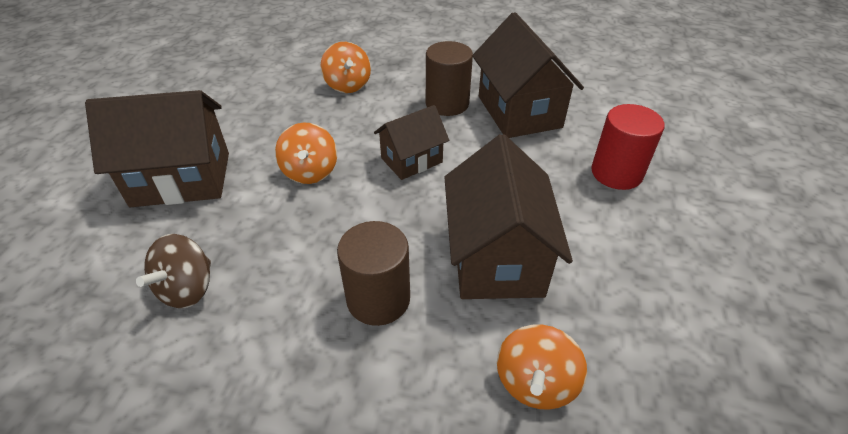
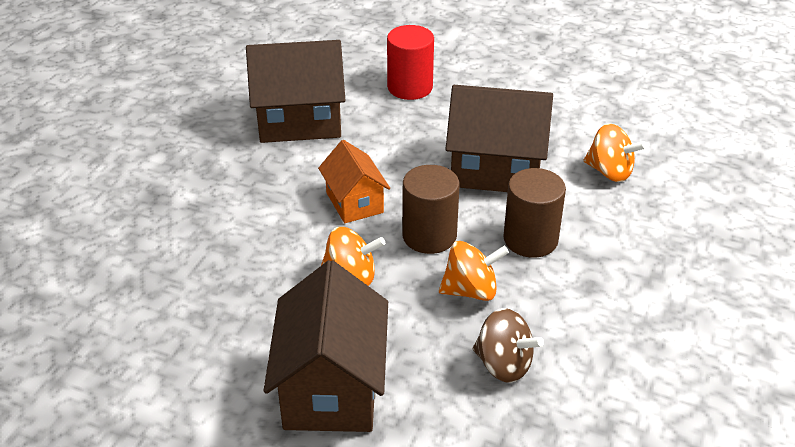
camera: 80 degrees left, 5 degrees down
orange spinning top [321,42,371,93] -> orange spinning top moved to [439,241,509,301]
brown house [374,105,449,180] -> orange house [318,140,390,223]
brown cylinder [426,41,473,116] -> brown cylinder moved to [402,165,460,254]

